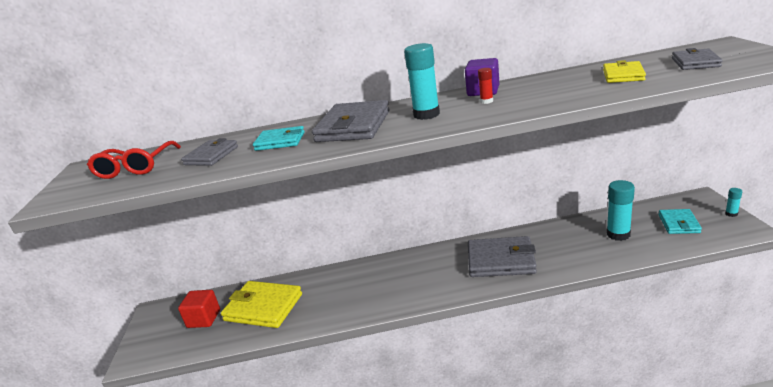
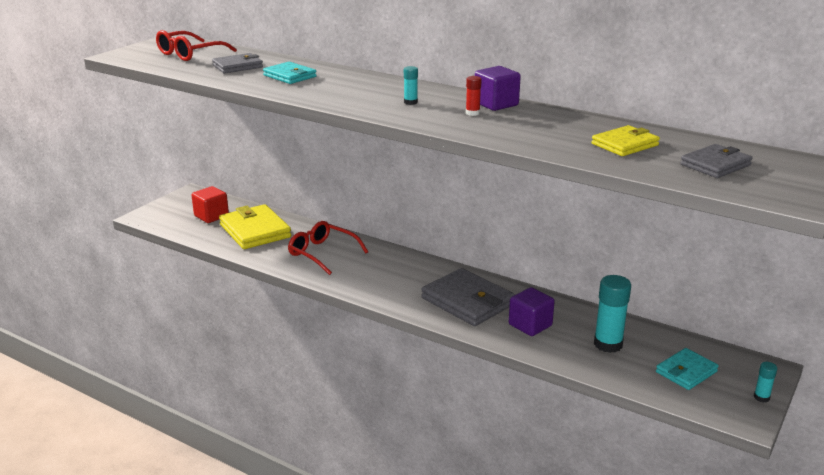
camera: 35 degrees right, 0 degrees up
grey wallet [312,100,390,142] -> none
turquoise glue stick [404,43,440,120] -> turquoise glue stick [404,66,418,105], size x0.49
none -> red glasses [288,221,368,275]
none -> purple cube [509,287,555,336]

